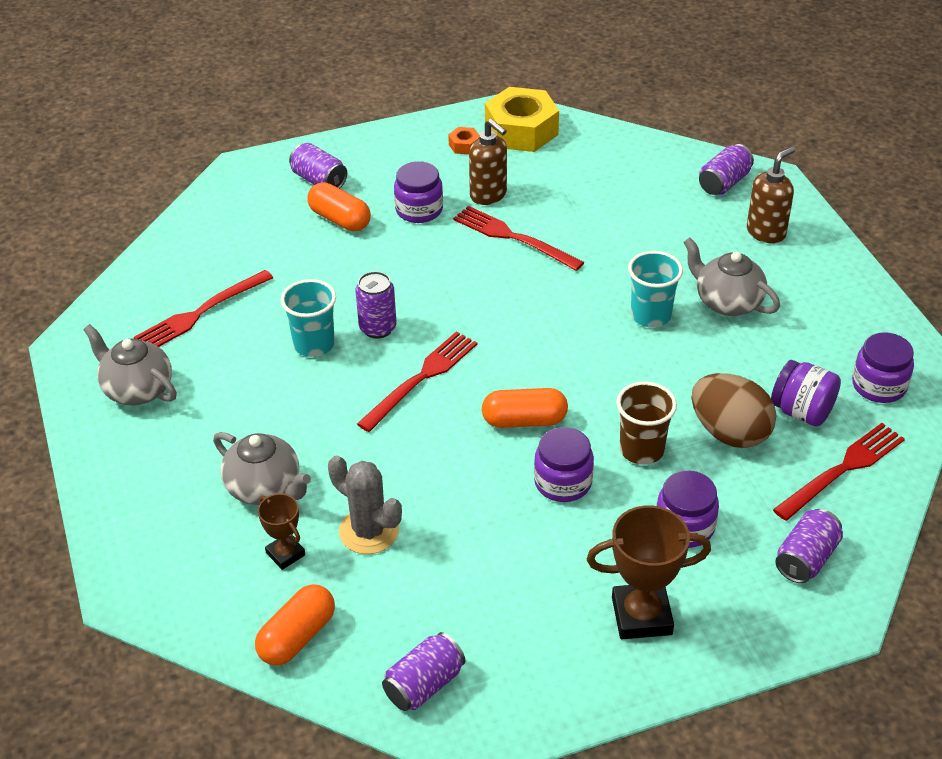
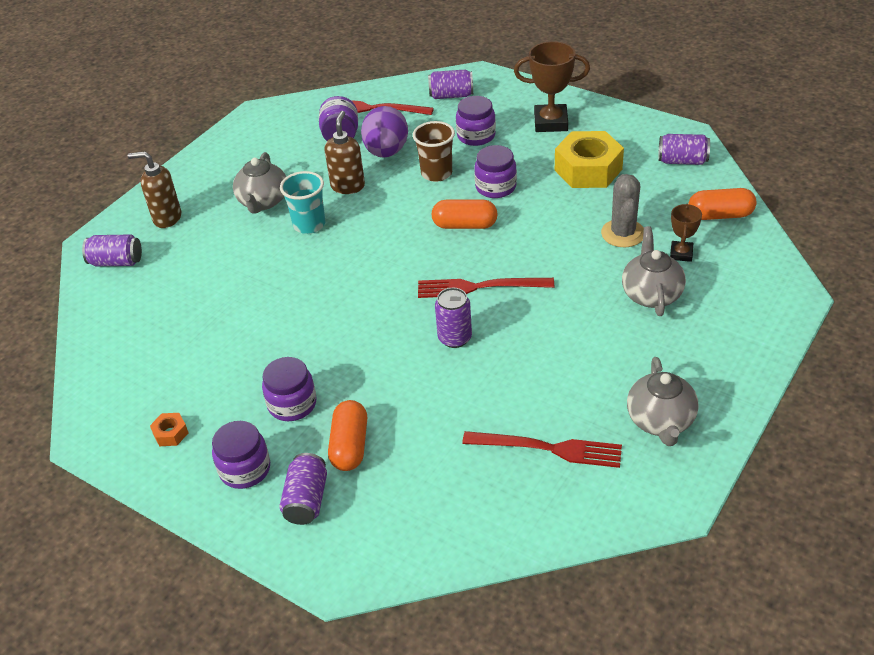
camera: 125 degrees left, 0 degrees up
turquoise cup [281,279,336,357] -> none
red fork [453,206,584,271] -> none
brown soap dispenser [469,119,507,205] -> brown soap dispenser moved to [325,111,365,194]
orange capsule [482,388,568,428] -> orange capsule turned 45 degrees counterclockwise [431,199,498,229]
yellow nut [485,87,559,152] -> yellow nut moved to [555,131,624,188]
brown trophy [587,505,711,639] -> brown trophy turned 45 degrees counterclockwise [514,41,590,132]
brown egg [692,373,776,448] -> purple egg [361,106,408,158]
purple jar [852,332,914,403] -> purple jar moved to [212,421,270,489]

